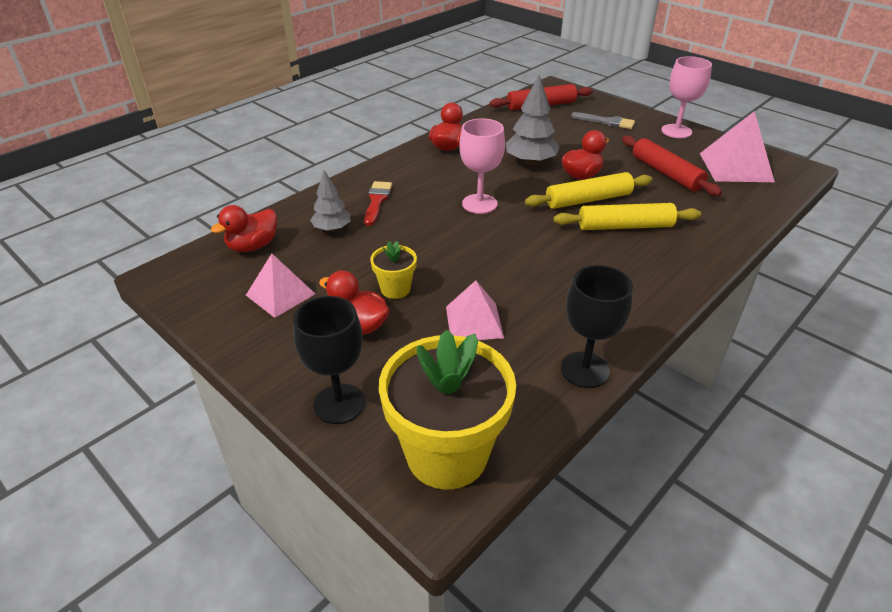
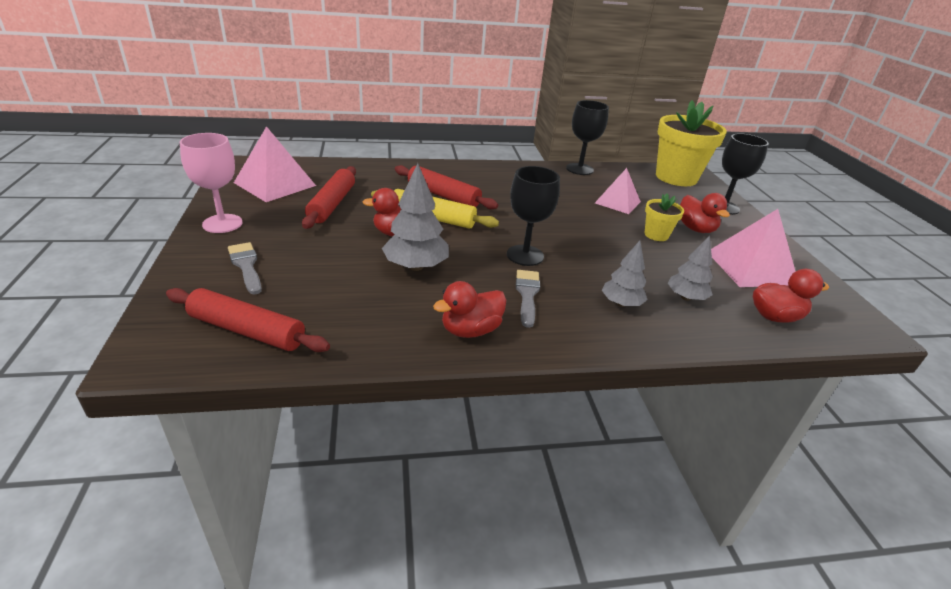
camera: 145 degrees left, 5 degrees down
pink pyramid [246,253,315,318] -> pink pyramid [711,209,796,287], size x1.51
red brush [364,181,392,226] -> grey tree [602,241,648,307]
pink goblet [459,118,505,214] -> black goblet [507,166,560,266]
yellow rolling pin [553,203,701,230] -> red rolling pin [395,165,498,209]
none -> grey brush [516,270,540,328]

